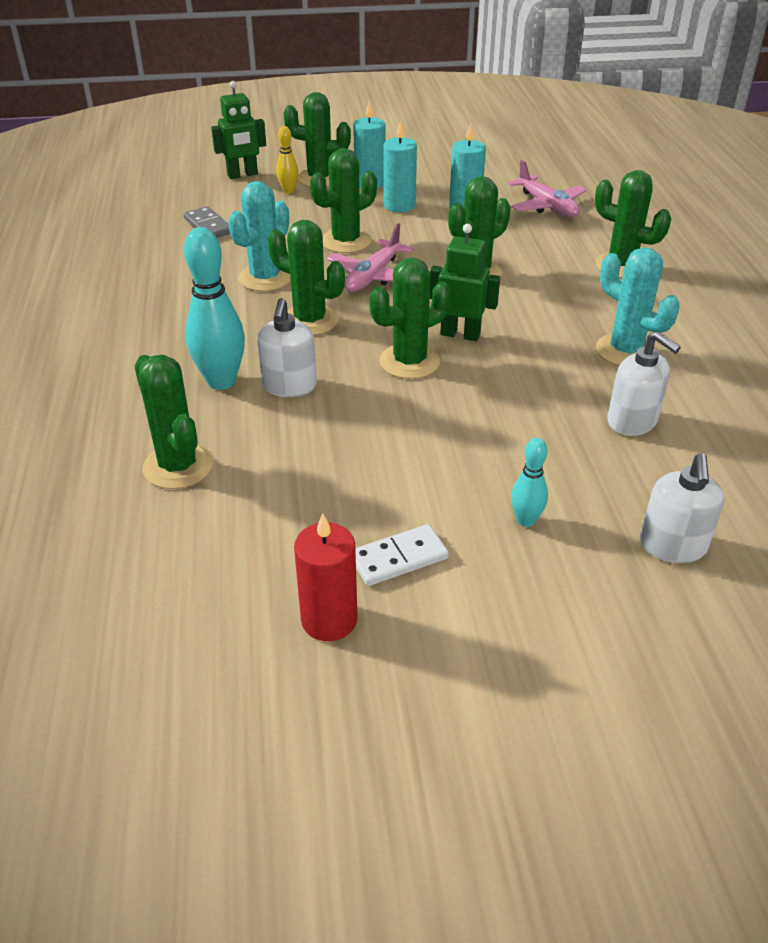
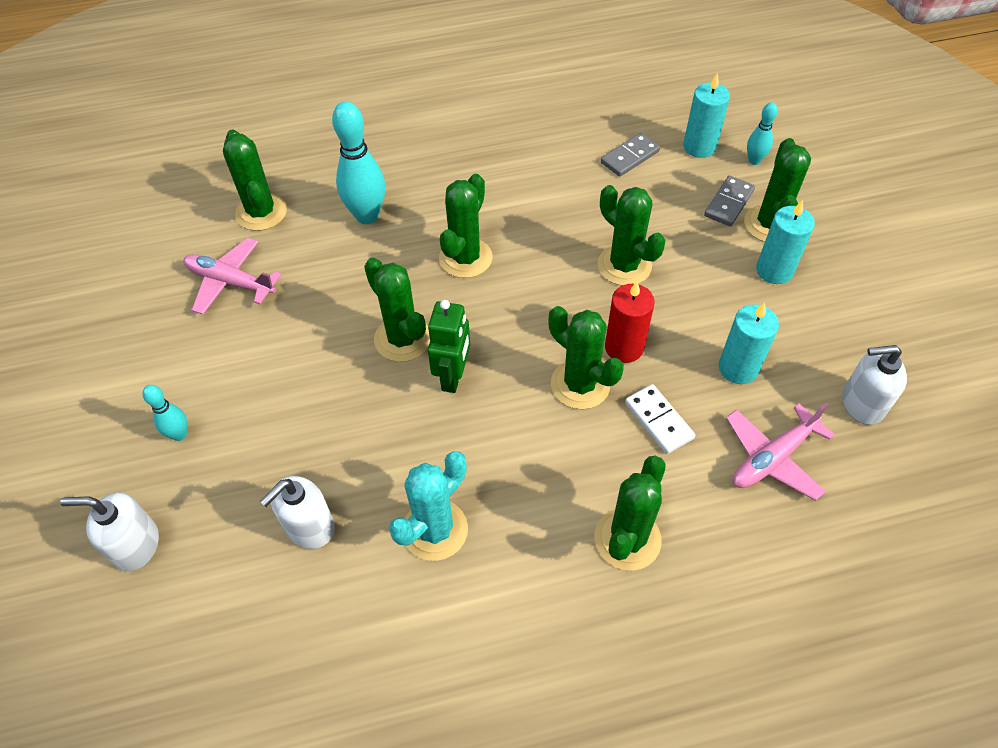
camera: 85 degrees right, 15 degrees up
green cactus [135,355,213,489] -> green cactus turned 75 degrees counterclockwise [223,129,287,231]
green robot [211,81,266,179] -> turquoise bowling pin [747,102,778,165]
turquoise cactus [228,181,291,291] -> none
white soap dispenser [258,298,317,397] -> white soap dispenser moved to [842,345,907,425]
yellow bowling pin [276,126,299,193] -> grey domino [704,176,755,226]
red candle [294,513,357,641] -> red candle moved to [605,281,655,363]
pink plane [327,223,414,292] -> pink plane moved to [183,238,282,315]
white domino [355,524,449,586] -> white domino moved to [625,384,695,454]
turquoise candle [383,120,417,212] -> turquoise candle moved to [683,73,730,158]

